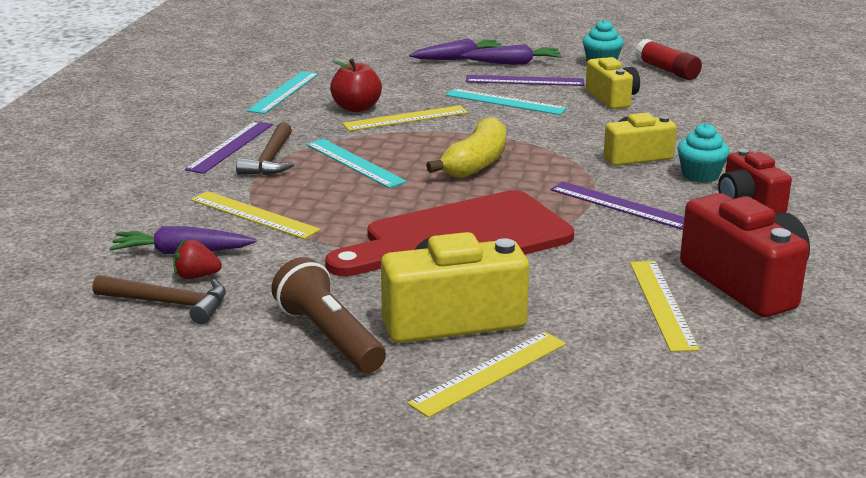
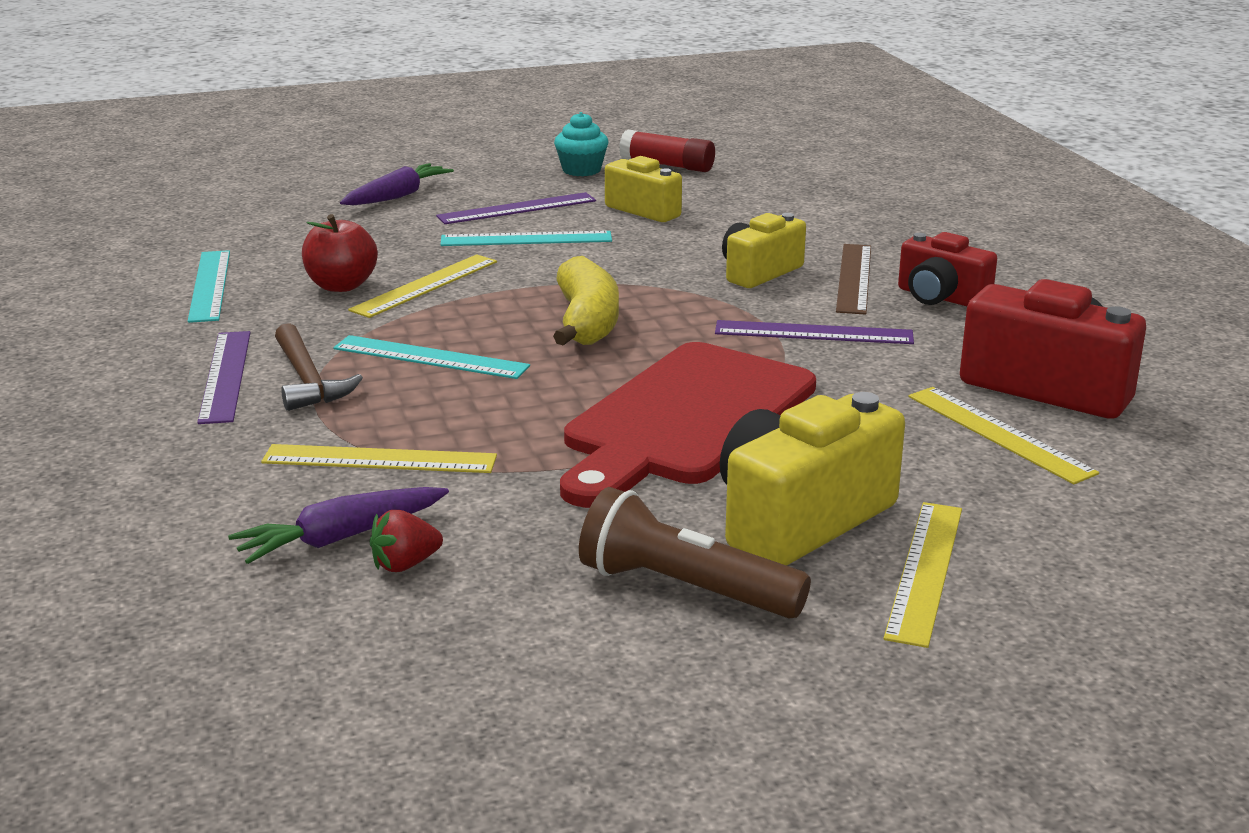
camera: 30 degrees left, 0 degrees up
brown hammer [92,275,226,324] -> none
purple carrot [461,44,562,65] -> none
turquoise cupcake [677,123,730,183] -> brown ruler [836,244,871,315]

